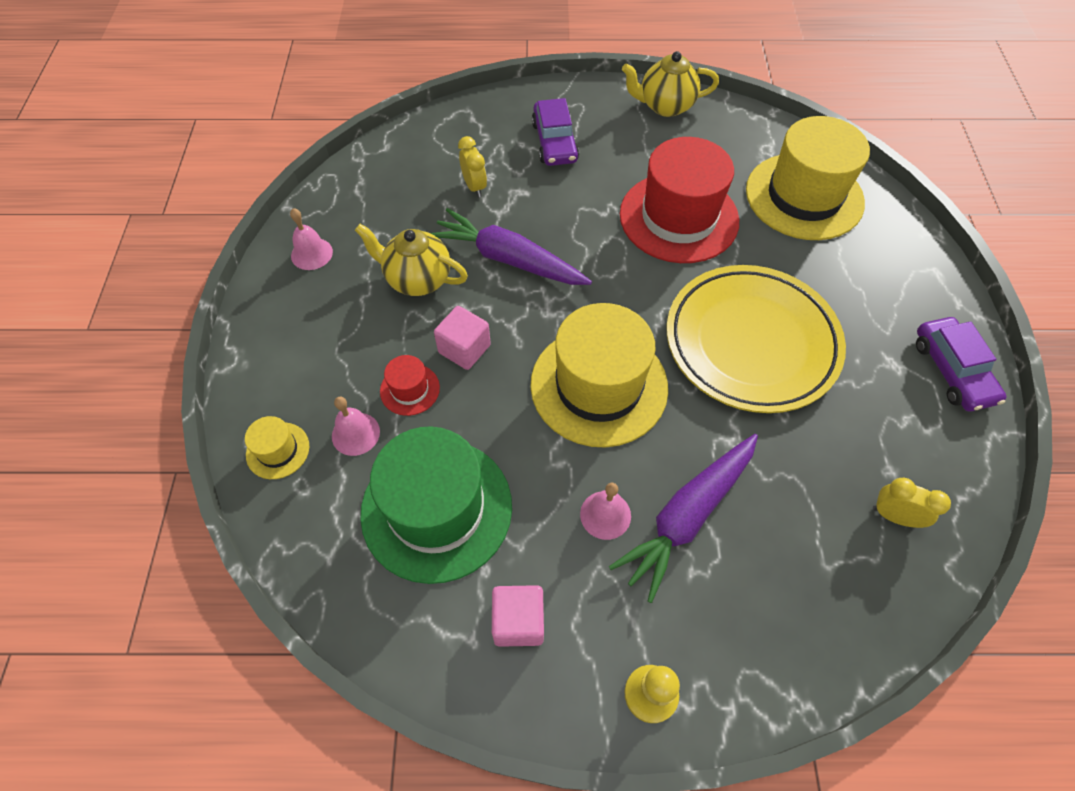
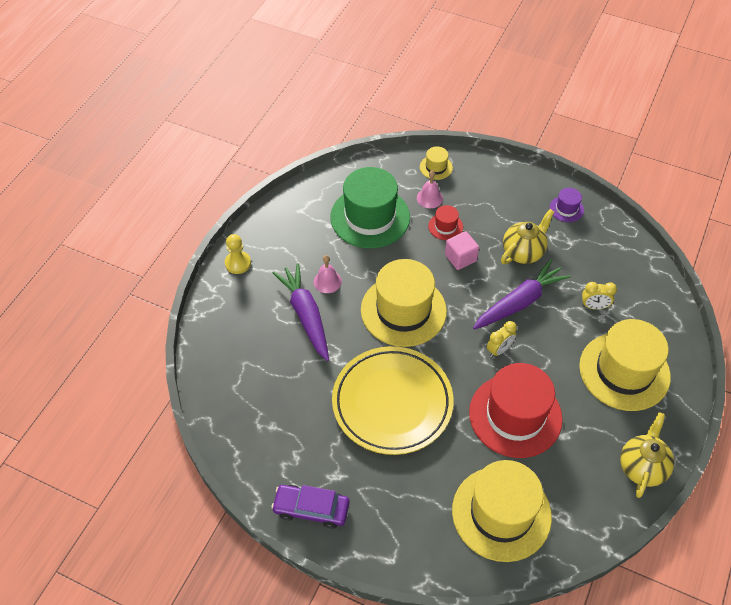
camera: 115 degrees right, 5 degrees down
pink bell [290,208,333,270] -> purple hat [549,188,584,222]
pink cube [492,585,544,647] -> none
purple car [532,98,579,166] -> yellow hat [579,319,671,411]
yellow clock [873,478,951,528] -> yellow clock moved to [487,321,517,357]

